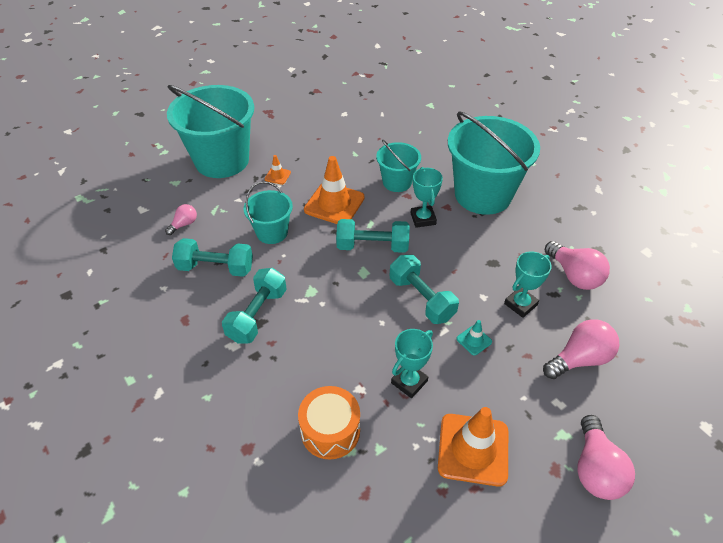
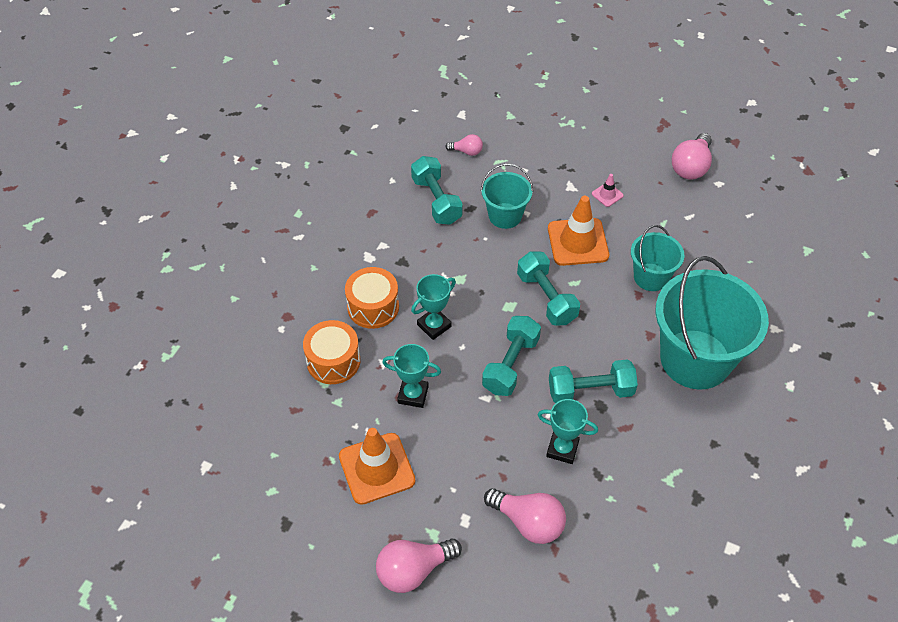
camera: 60 degrees right, 5 degrees up
turquoise bucket [167,85,254,178] -> none
turquoise dumbbell [222,268,287,344] -> turquoise dumbbell moved to [549,359,638,403]
orange traffic cone [264,155,291,185] -> none
turquoise trophy [411,167,443,228] -> turquoise trophy moved to [411,274,456,340]
turquoise traffic cone [456,320,492,356] -> none
pink light bulb [545,241,610,290] -> pink light bulb moved to [672,133,712,180]
none -> orange drum [345,267,399,329]
none -> pink traffic cone [592,174,624,207]

